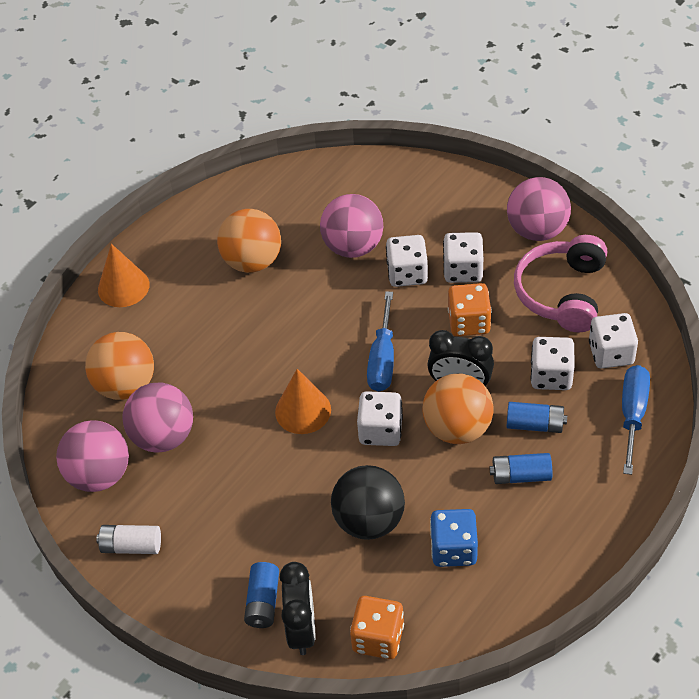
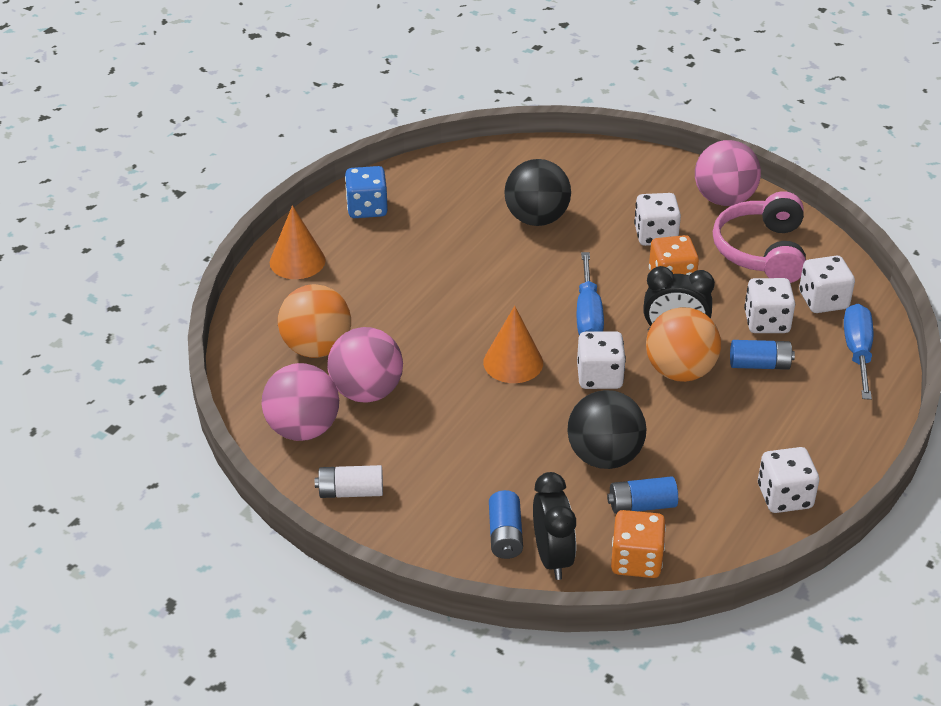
camera: 10 degrees left, 10 degrees down
orange ball [217,209,281,273] -> none
pink ball [320,194,383,258] -> black ball [504,159,571,226]
white dice [386,235,428,287] -> white dice moved to [758,447,819,513]
blue dice [430,509,478,567] -> blue dice moved to [345,166,388,218]
blue battery [490,453,552,484] -> blue battery moved to [607,476,678,514]

